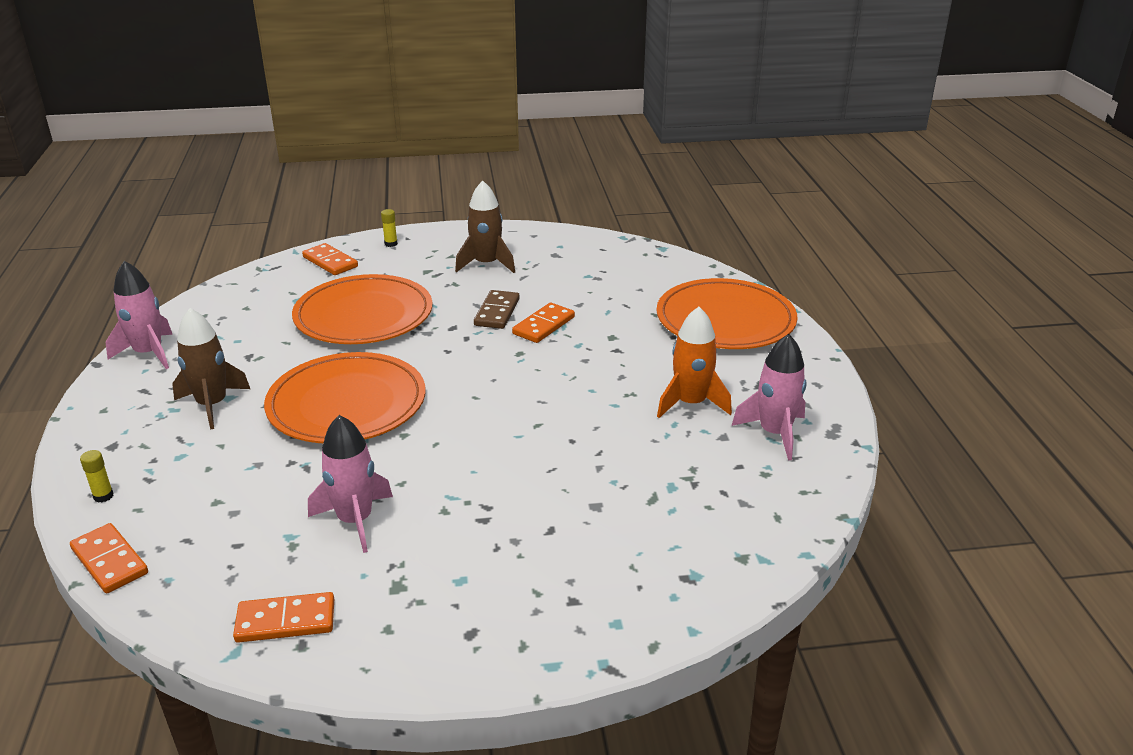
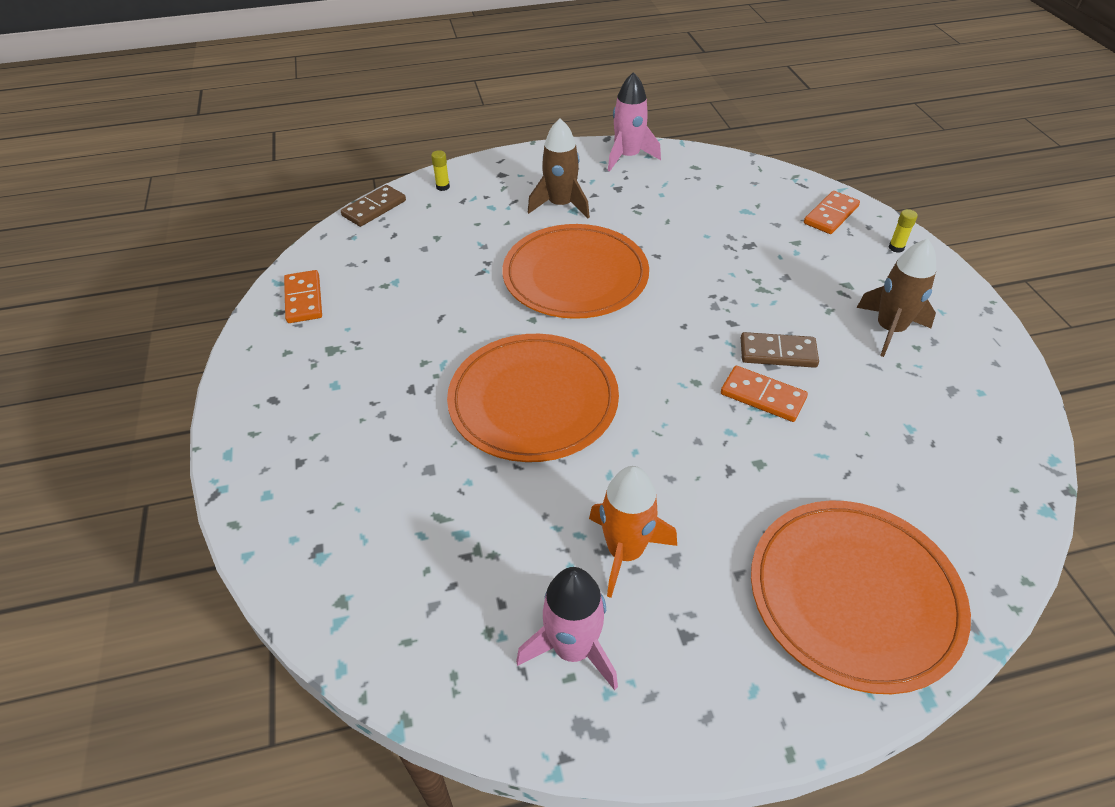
camera: 85 degrees right, 15 degrees up
orange domino [70,523,148,593] -> brown domino [341,185,406,227]
orange plate [292,274,432,344] -> orange plate moved to [447,334,619,462]
pink rocket [308,415,393,553] -> none

